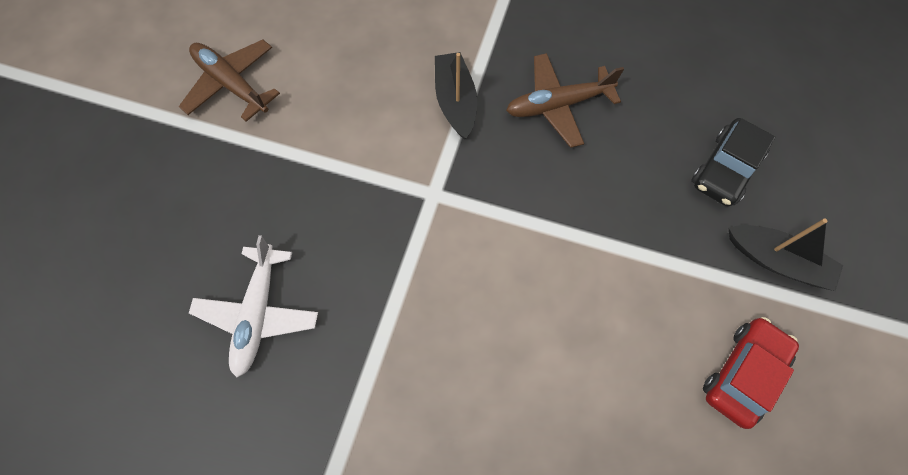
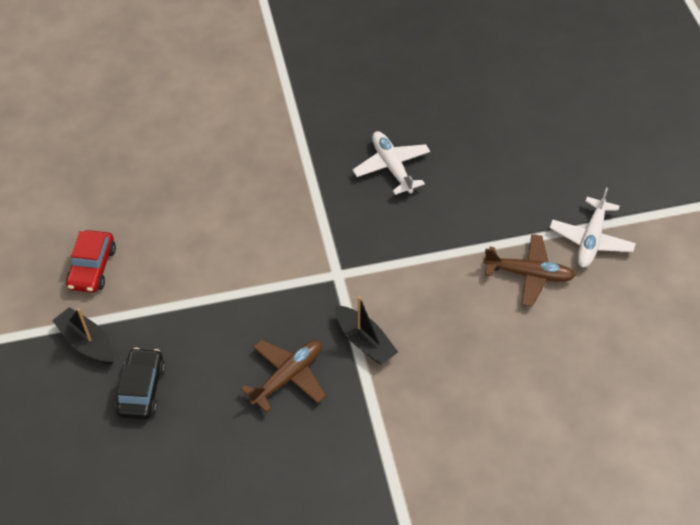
camera: 150 degrees right, 15 degrees down
black boat [728,218,843,291] -> black boat turned 45 degrees clockwise [52,307,114,364]
none -> white plane [550,188,636,268]

